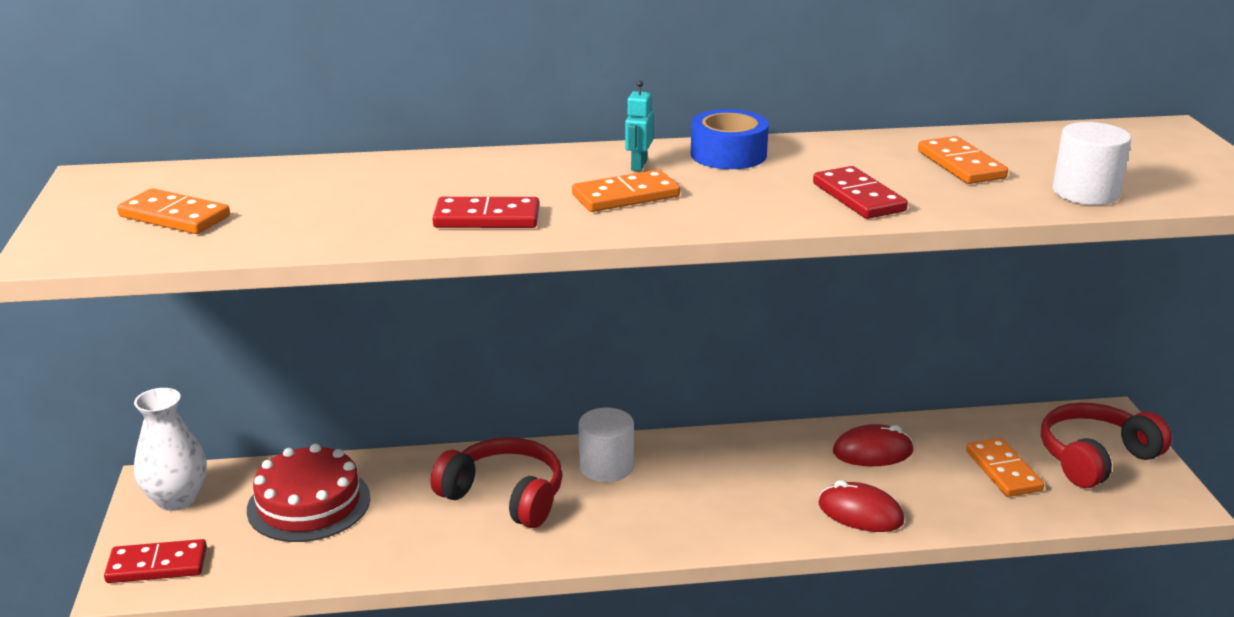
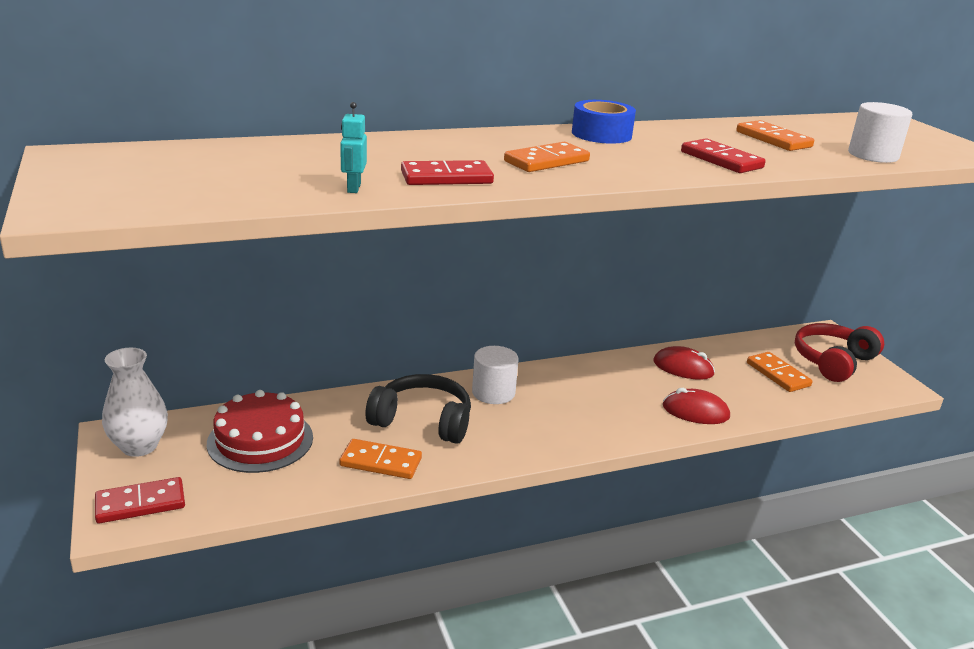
camera: 15 degrees left, 0 degrees up
orange domino [117,188,230,234] -> orange domino moved to [339,439,422,479]
red headphones [431,437,563,528] -> black headphones [366,374,471,444]
turquoise robot [625,80,654,171] -> turquoise robot moved to [340,102,367,193]
red mouse [833,424,913,466] -> red mouse turned 45 degrees clockwise [653,346,715,380]

